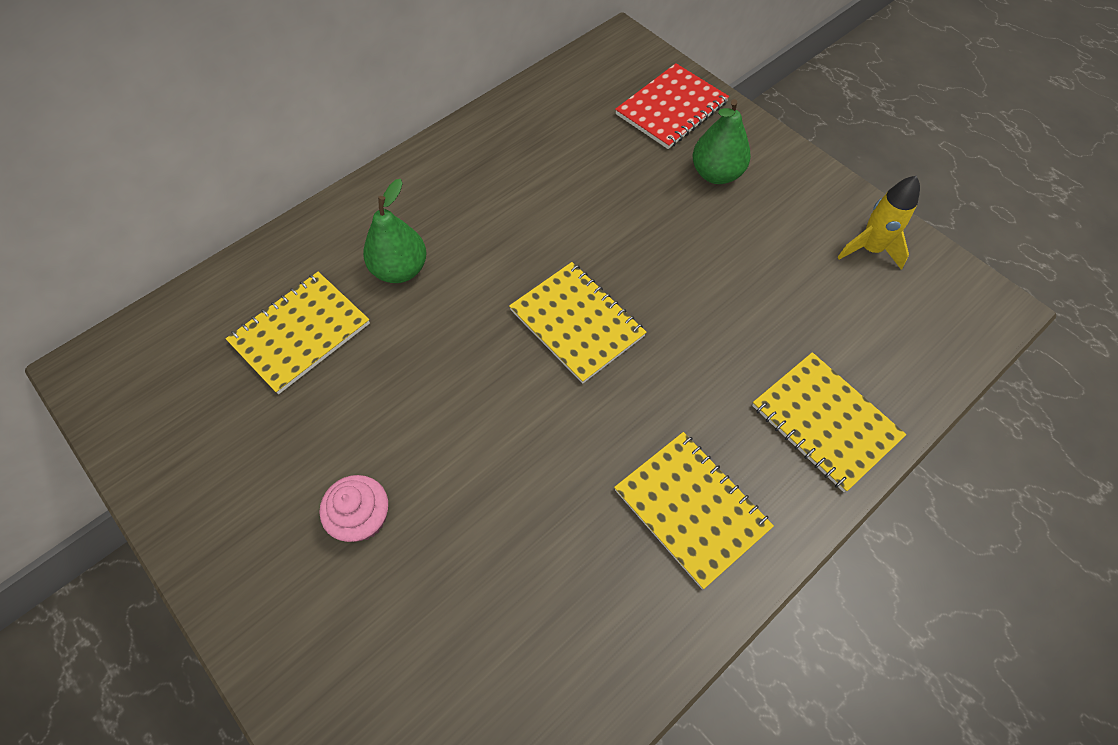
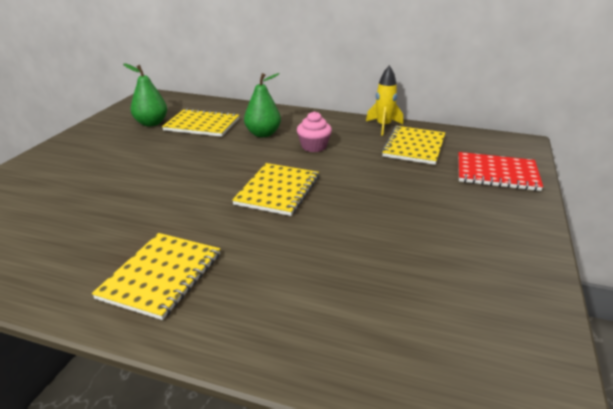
camera: 60 degrees right, 30 degrees down
pink cupcake [319,475,388,542] -> pink cupcake moved to [297,111,332,152]
green pear [693,99,751,184] -> green pear moved to [123,63,167,126]
yellow notebook [752,352,906,492] -> yellow notebook moved to [381,126,445,165]
yellow rocket [837,175,920,270] -> yellow rocket moved to [366,65,403,135]

